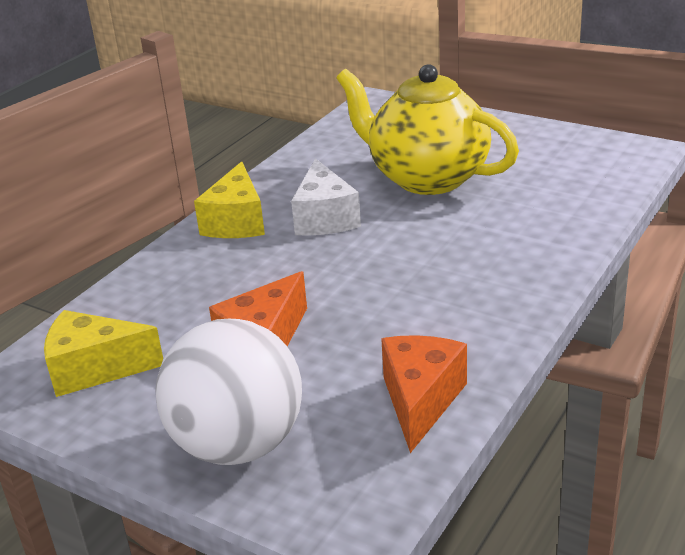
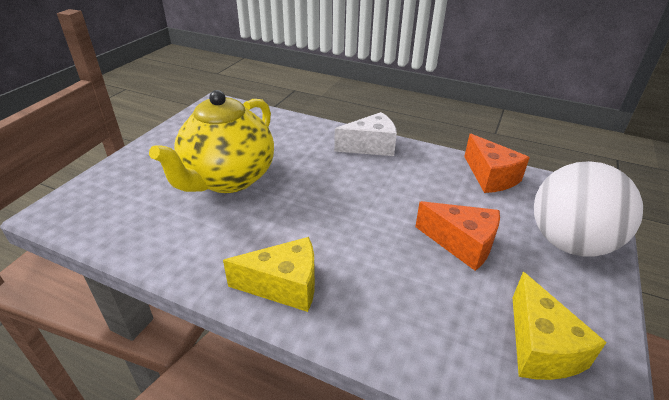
camera: 100 degrees left, 5 degrees up
white cheese [291,158,361,236] -> white cheese moved to [334,112,397,156]
orange cheese [381,335,467,453] -> orange cheese turned 120 degrees counterclockwise [464,134,530,193]

